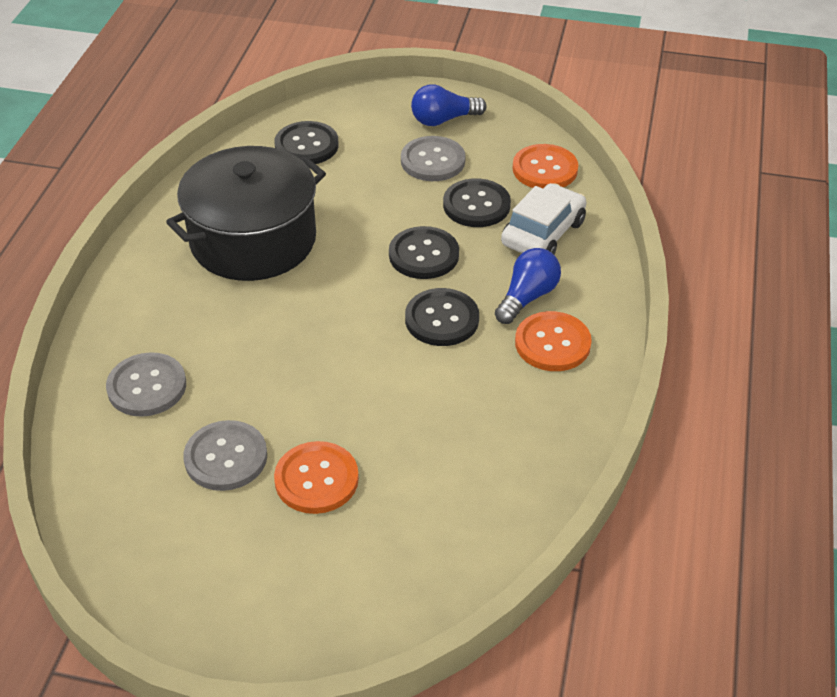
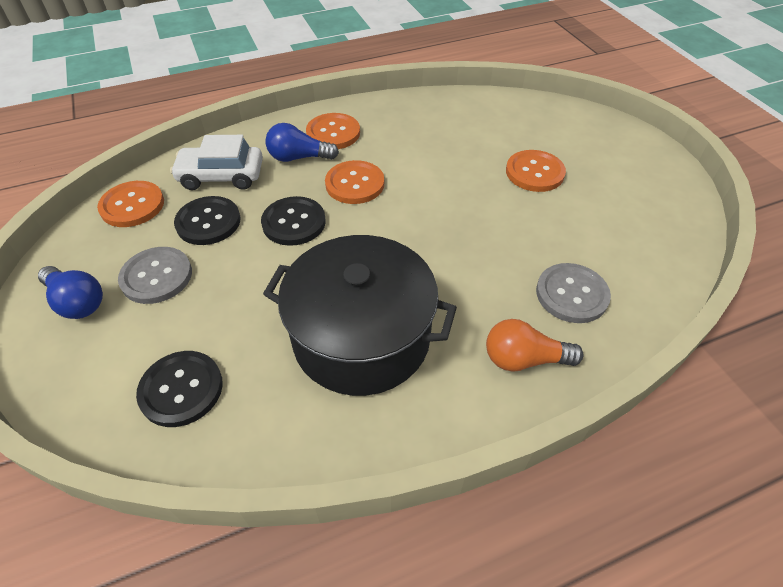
camera: 125 degrees left, 5 degrees up
grey button [183,420,267,491] -> none
black button [405,288,479,346] -> orange button [325,160,384,204]
none -> orange light bulb [486,319,583,372]

